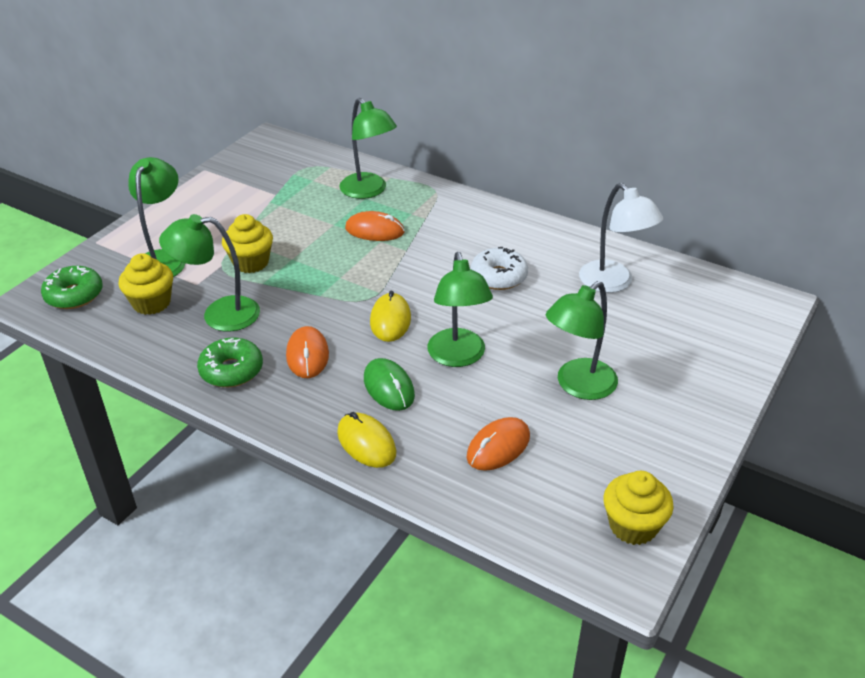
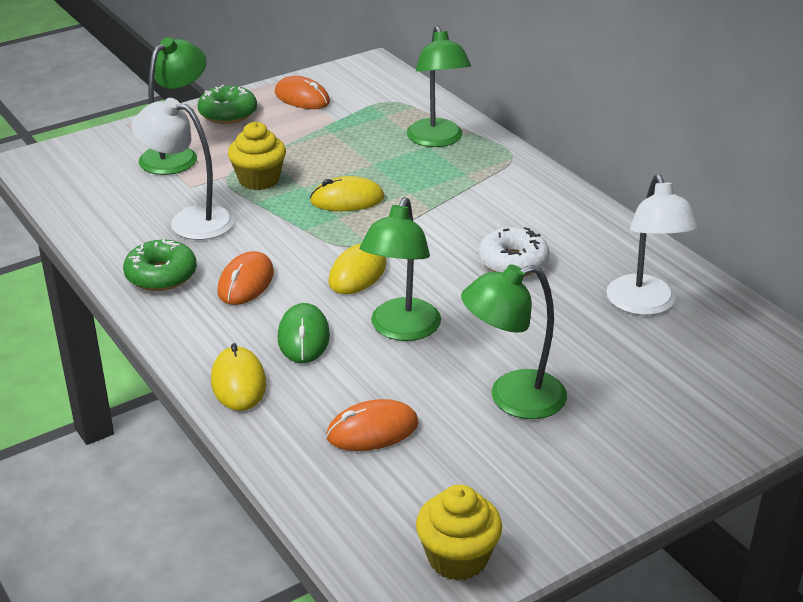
camera: 25 degrees right, 5 degrees down
green donut [41,266,103,309] -> green donut moved to [197,85,257,124]
yellow cupcake [118,253,173,315] -> none
green lamp [159,214,260,332] -> white lamp [132,98,234,240]
orange mouse [345,211,405,241] -> orange mouse moved to [275,76,330,109]
none -> yellow mouse [310,176,384,211]

